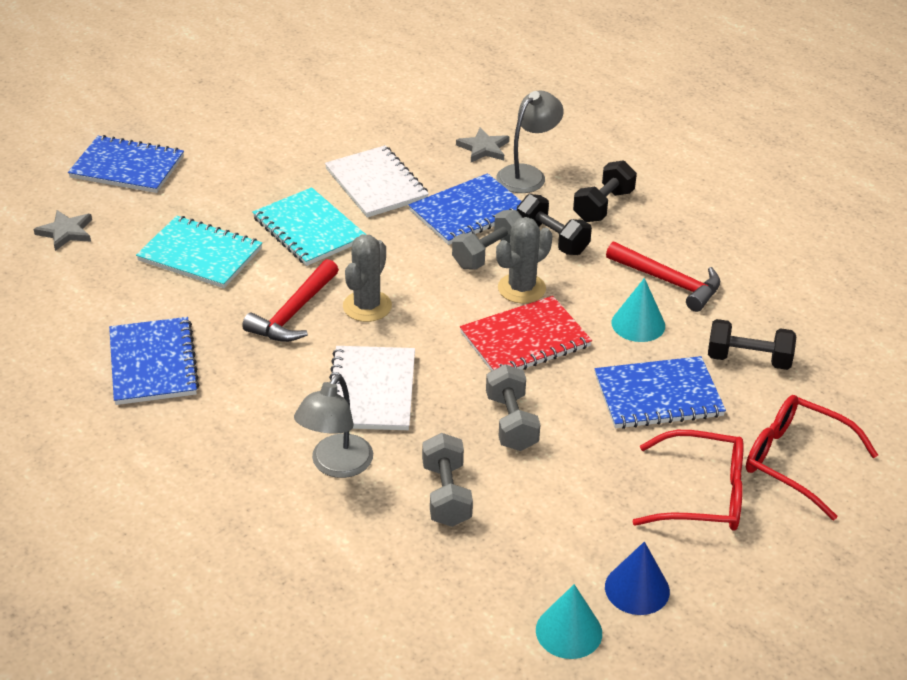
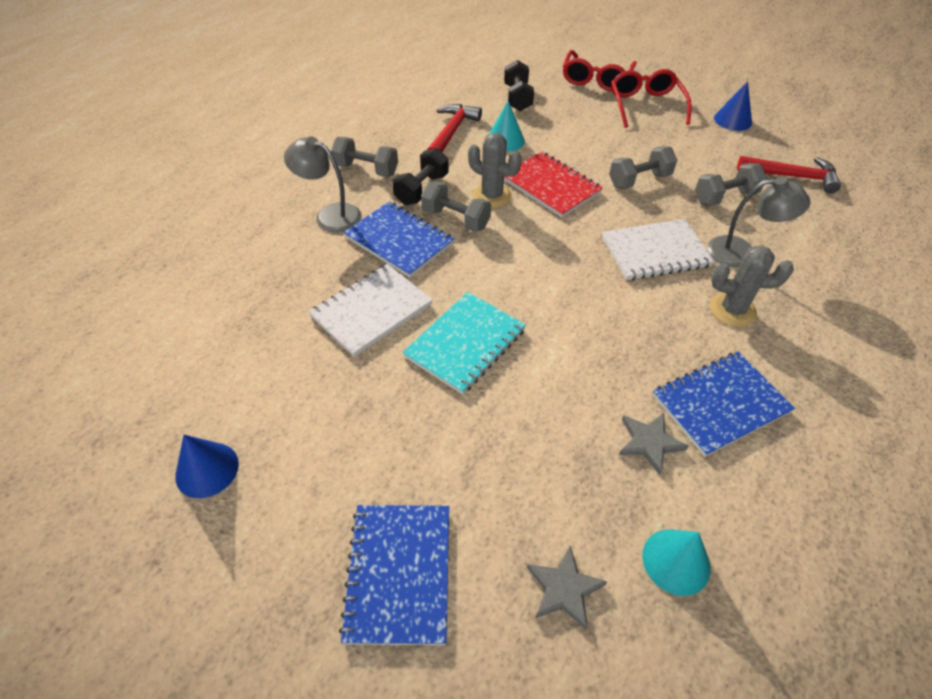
camera: 105 degrees left, 10 degrees up
turquoise notebook [136,216,262,288] -> none
red hammer [242,259,339,342] -> red hammer moved to [737,156,841,194]
grey cactus [343,235,392,322] -> grey cactus moved to [710,245,794,327]
grey star [456,127,509,162] -> grey star moved to [619,413,689,476]
turquoise cone [536,584,602,659] -> turquoise cone moved to [642,529,711,596]
black dumbbell [573,160,637,222] -> grey dumbbell [331,137,398,177]
blue notebook [594,356,726,429] -> none
none -> blue cone [175,435,239,498]

